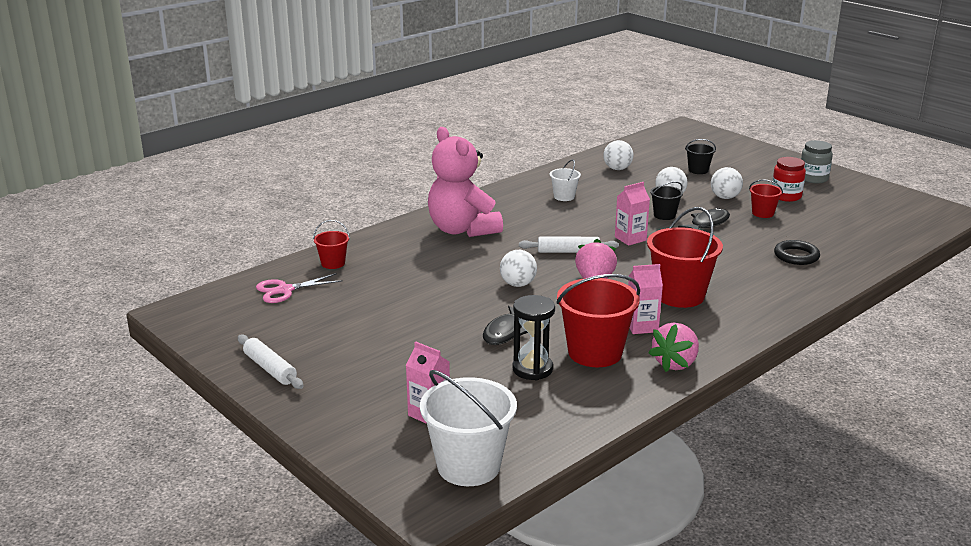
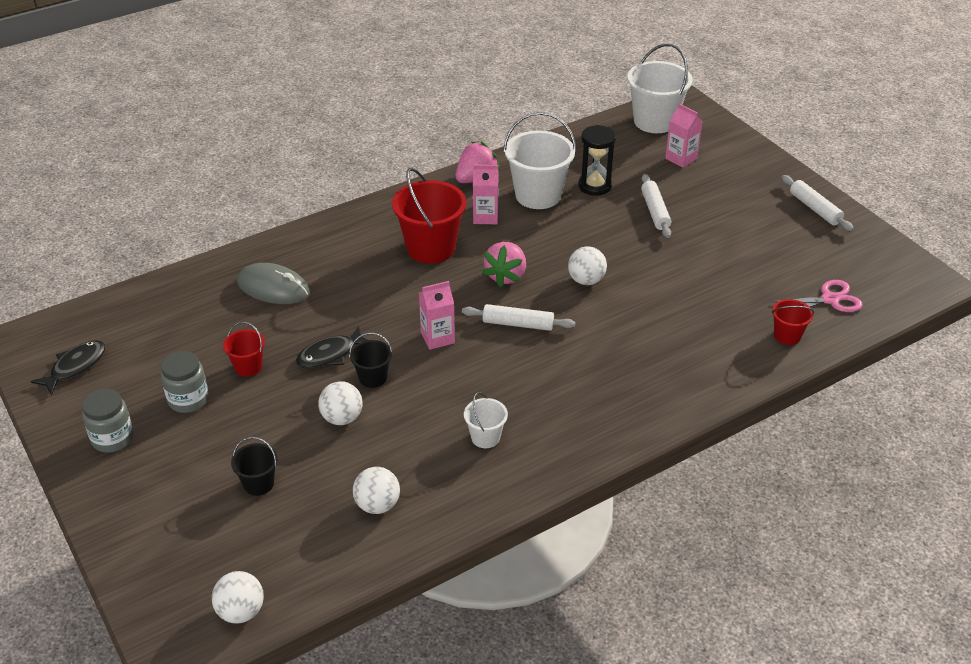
camera: 170 degrees left, 15 degrees up
pink teddy bear [428,127,503,237] -> none
black fish [483,306,528,345] -> black fish moved to [31,340,105,395]
red bucket [556,274,640,367] -> white bucket [503,112,576,209]
white ball [711,167,743,199] -> white ball moved to [212,571,264,623]
red jar [772,157,806,202] -> grey jar [161,351,209,413]
black ring [774,240,820,265] -> grey mouse [237,263,310,304]
none -> white rolling pin [641,174,671,238]

